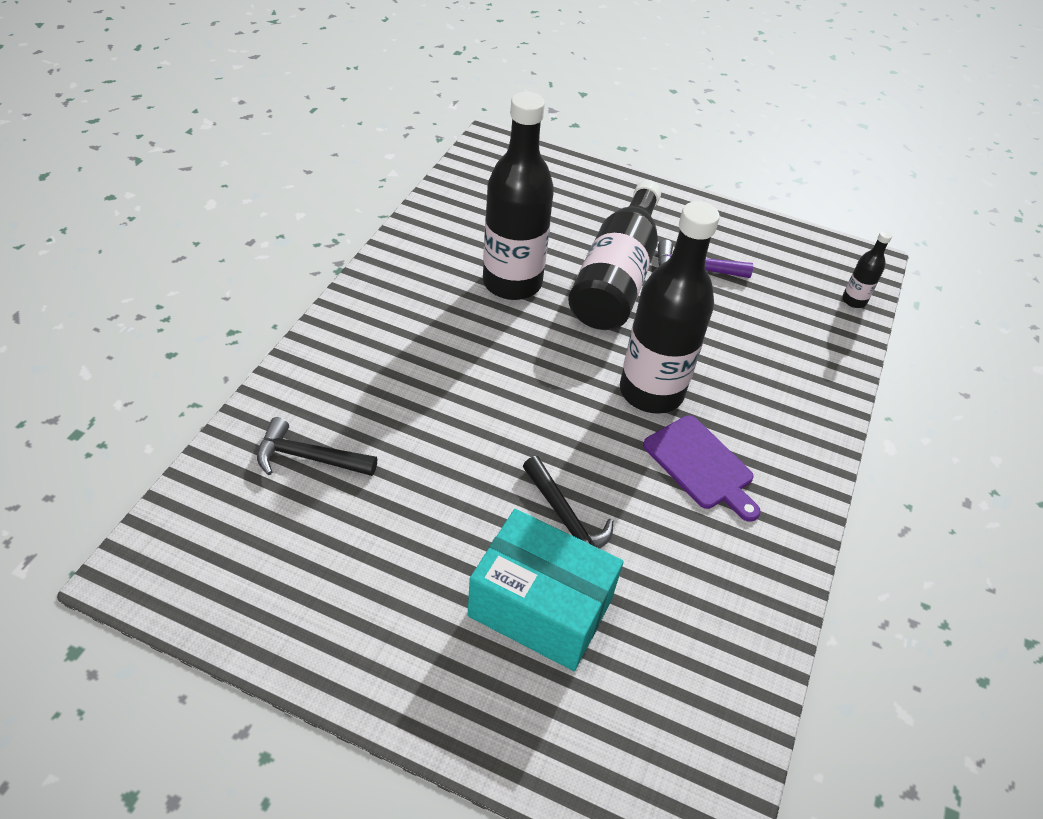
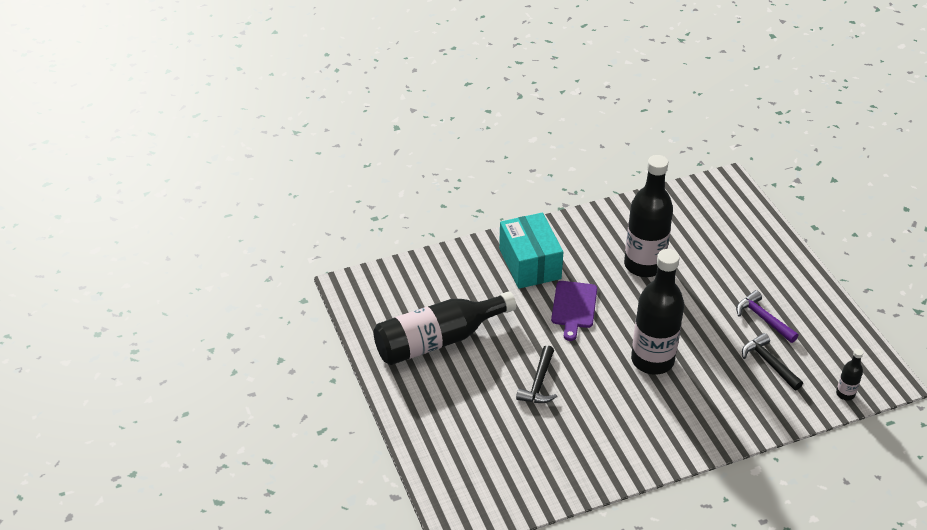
camera: 50 degrees right, 5 degrees down
black hammer [257,417,377,476] -> black hammer moved to [742,333,803,390]
turquoise box [468,509,624,671] -> turquoise box moved to [499,213,563,289]
black bottle [568,180,661,330] -> black bottle moved to [373,291,516,365]
purple cutting board [643,415,761,522] -> purple cutting board moved to [551,281,597,341]

